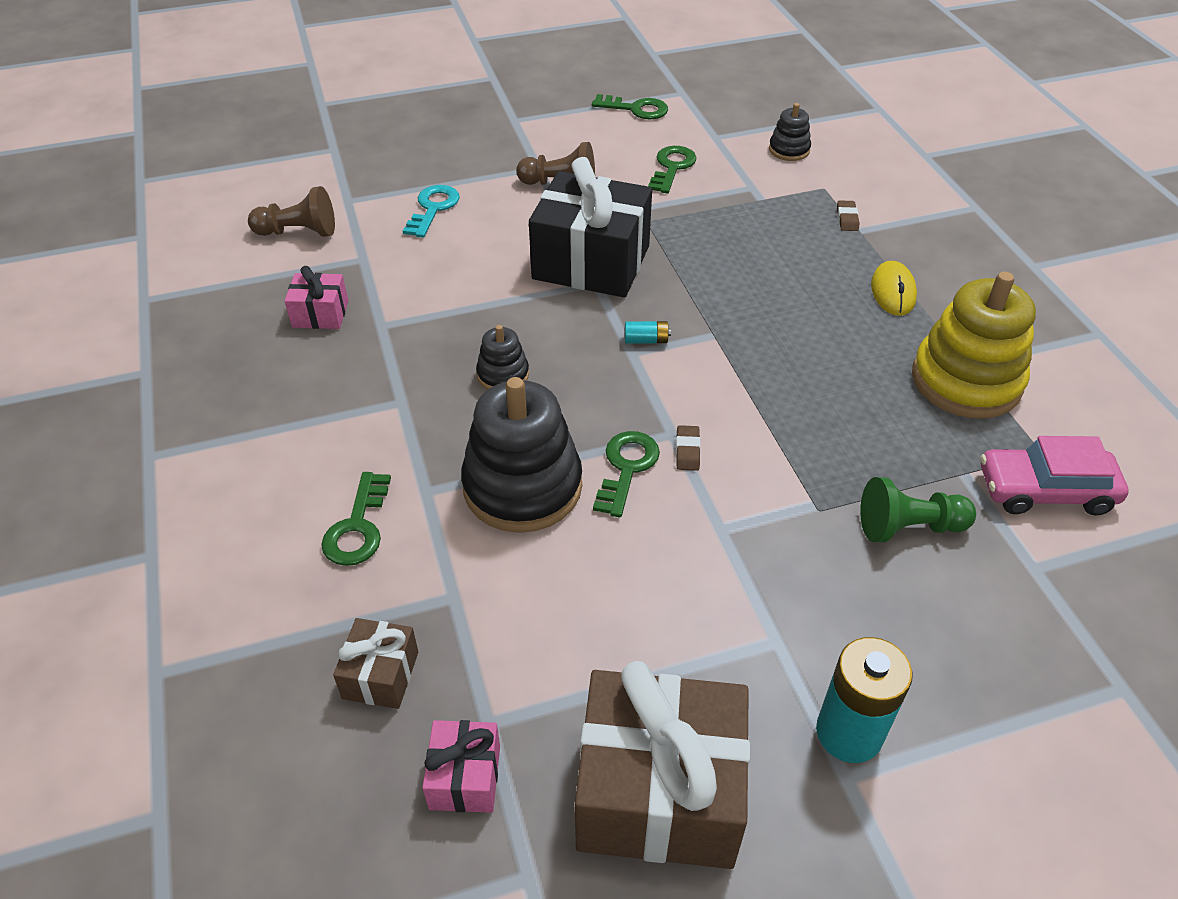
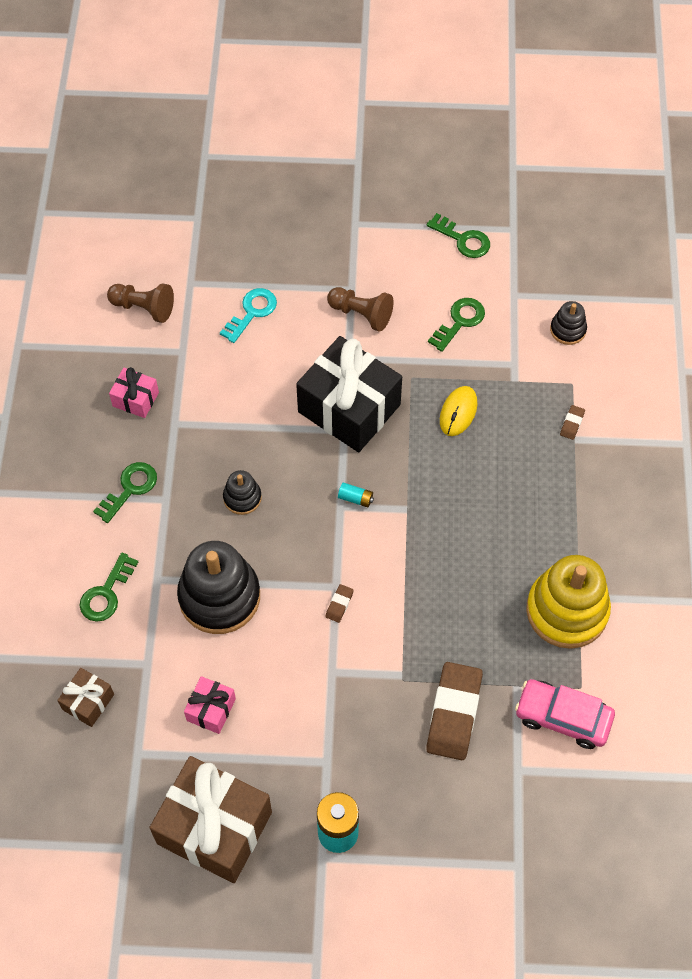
camera: 20 degrees right, 15 degrees up
pink gift [422,720,500,813] -> pink gift moved to [184,676,236,734]
green key [593,431,660,517] -> green key moved to [93,462,157,523]
green pawn [860,477,976,542] -> brown eraser [426,662,483,760]
yellow mouse [871,261,917,316] -> yellow mouse moved to [440,386,477,436]

